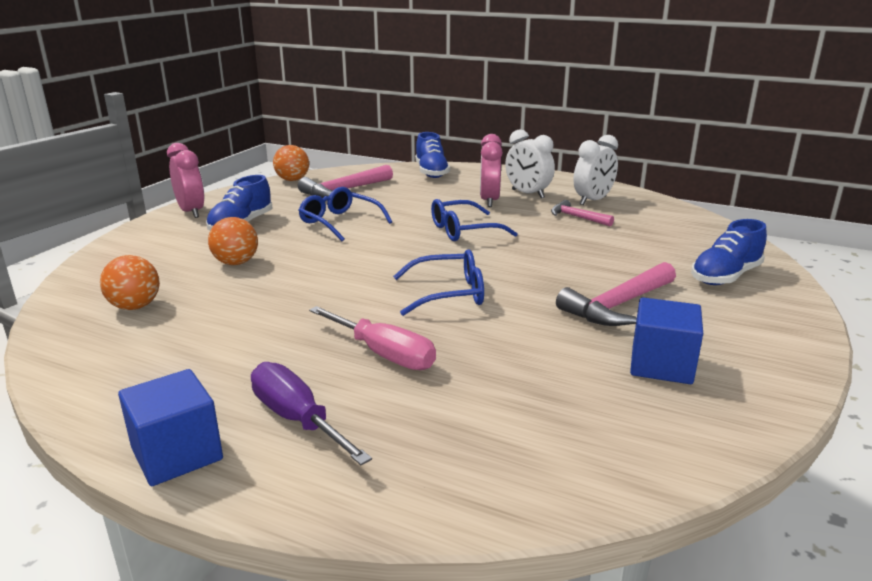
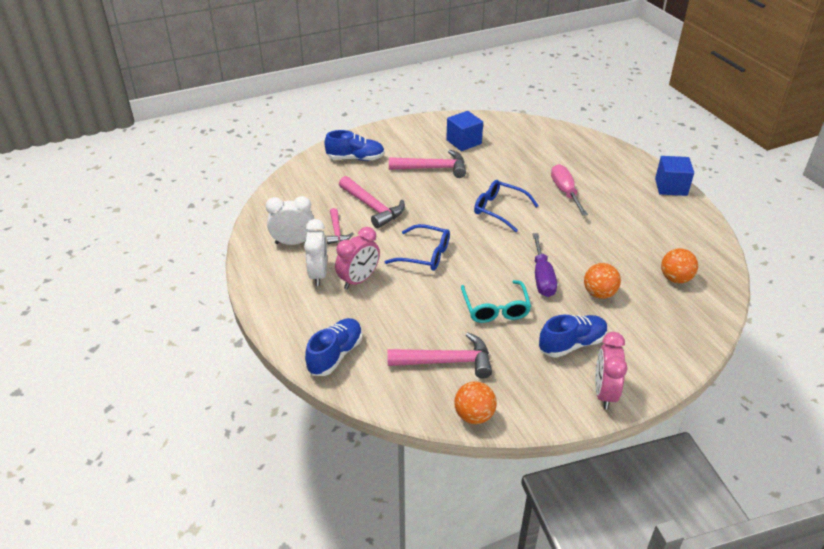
camera: 140 degrees left, 15 degrees up
purple screwdriver [251,362,372,465] -> purple screwdriver moved to [532,233,557,297]
blue glasses [298,187,392,241] -> turquoise glasses [461,280,531,323]
none -> pink hammer [339,176,405,228]

